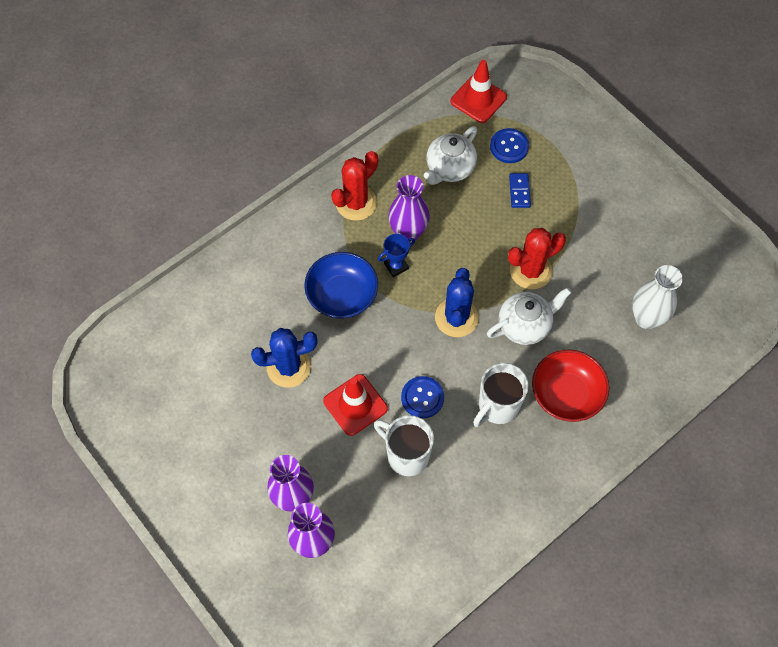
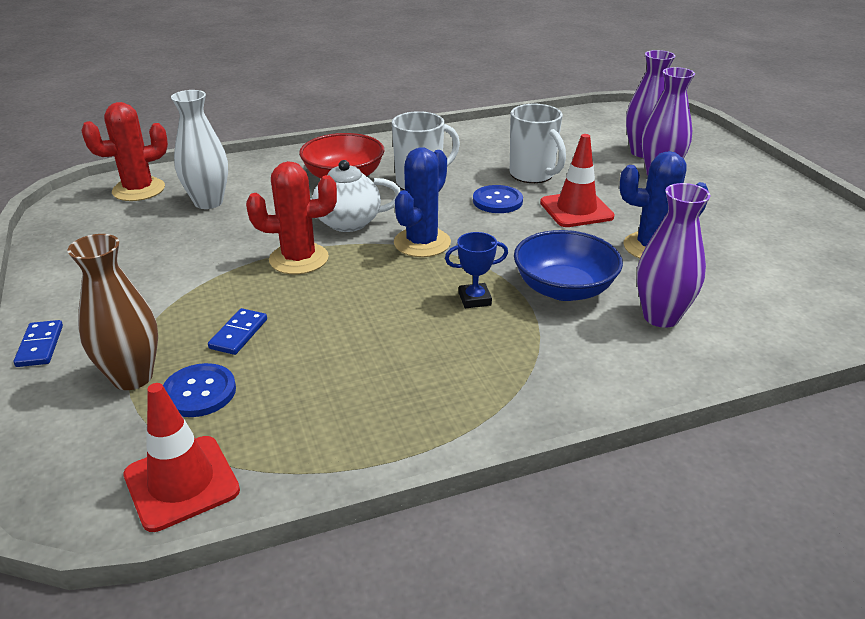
camera: 160 degrees left, 30 degrees down
red cactus [331,151,378,221] -> red cactus moved to [81,102,168,201]
purple vase [388,175,430,243] -> purple vase moved to [637,183,711,328]
white teapot [424,126,477,185] -> none
none -> blue domino [14,320,63,367]
none -> brown vase [67,234,158,390]

